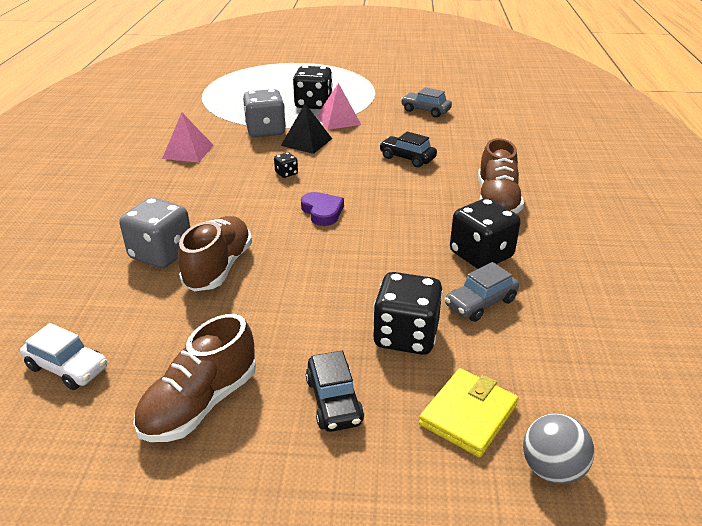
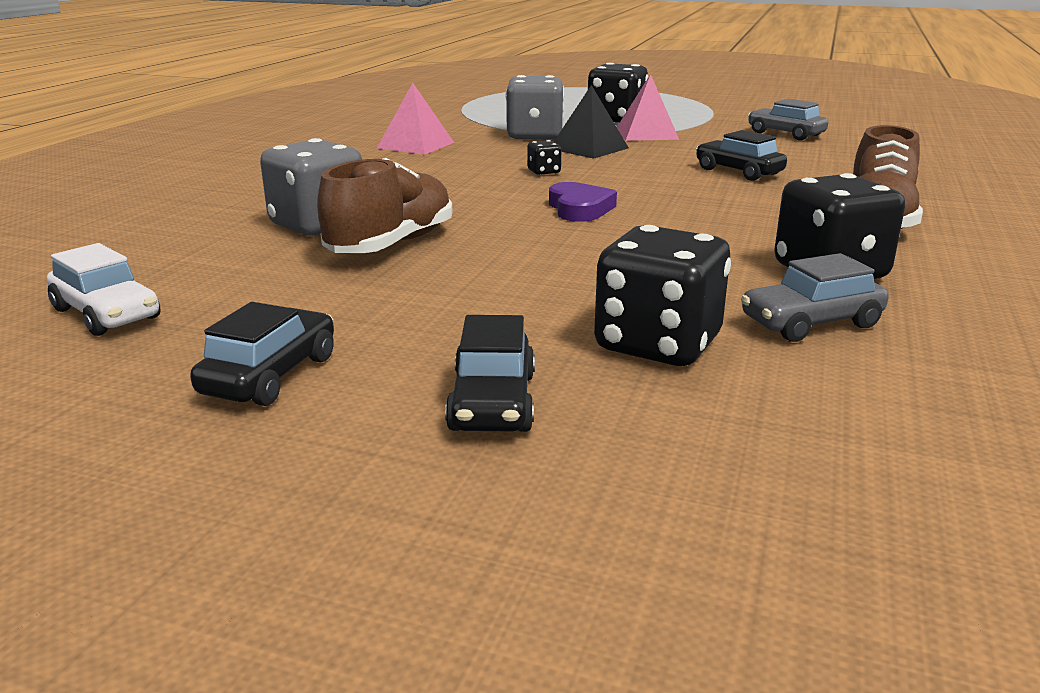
camera: 15 degrees right, 10 degrees down
brown shoe [133,314,256,442] -> black car [190,302,334,406]
yellow wallet [419,368,518,457] -> none
grey ball [523,414,594,484] -> none

